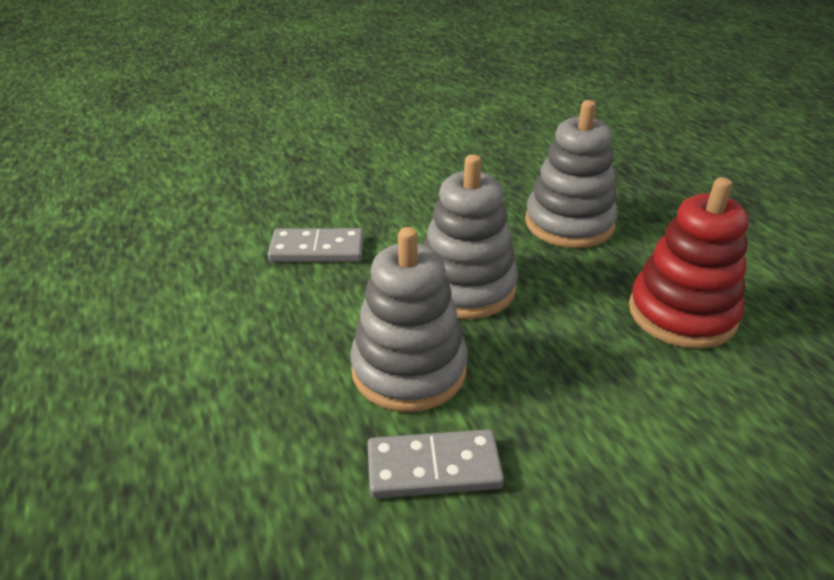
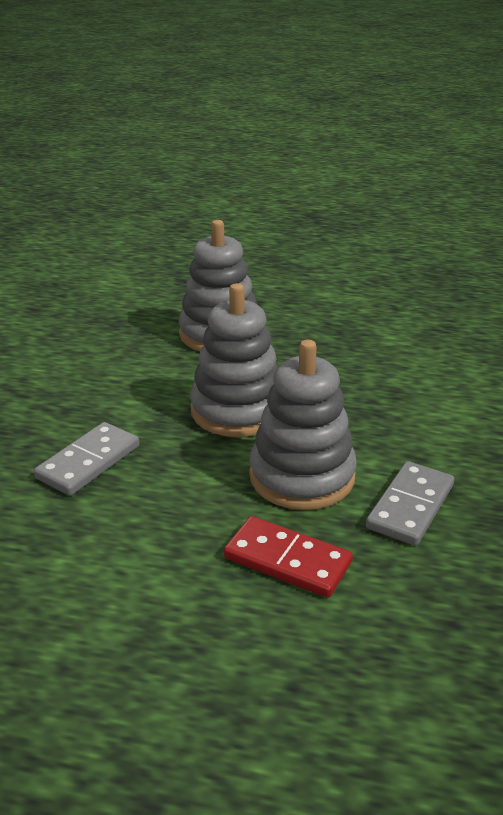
camera: 55 degrees left, 5 degrees down
red stacking toy [629,177,749,349] -> none
none -> red domino [224,516,353,598]

